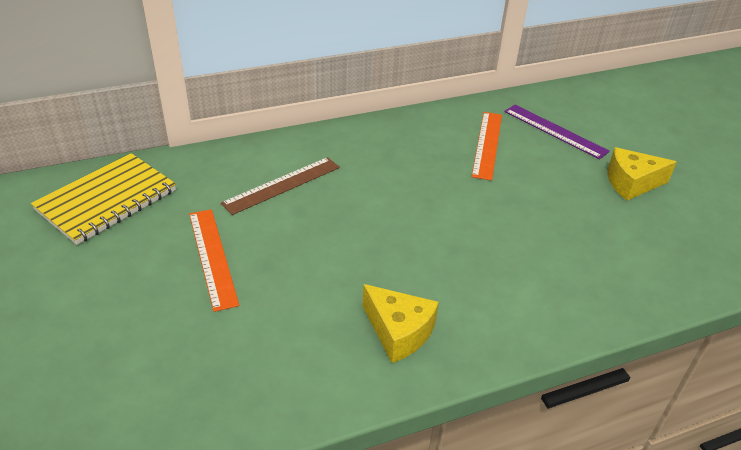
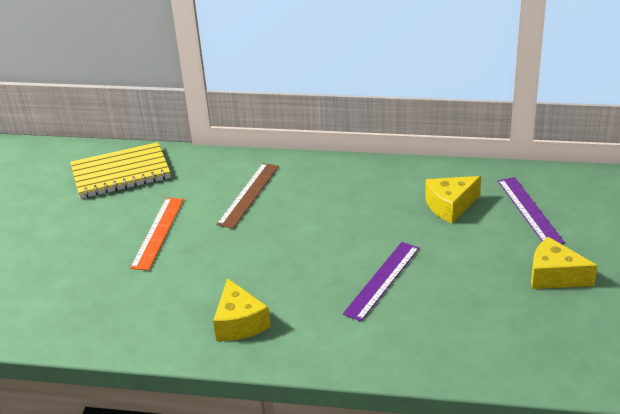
camera: 35 degrees right, 5 degrees down
brown ruler [221,157,340,215] -> brown ruler turned 60 degrees counterclockwise [216,163,279,229]
orange ruler [471,112,502,181] -> yellow cheese [425,176,481,224]
none -> purple ruler [343,242,419,321]

